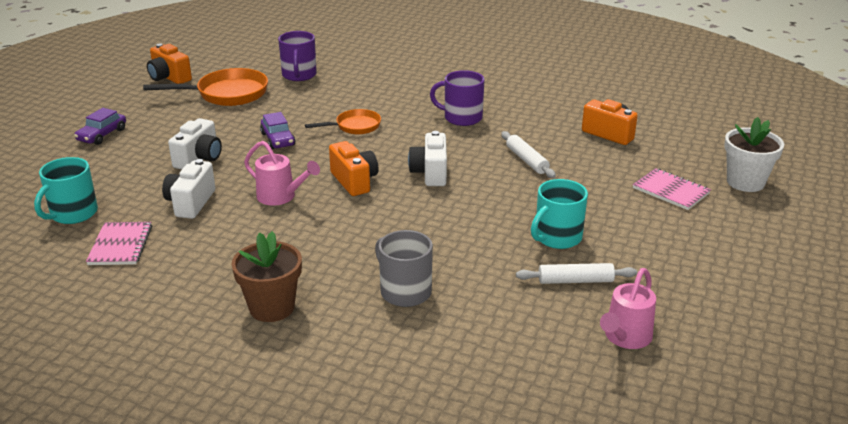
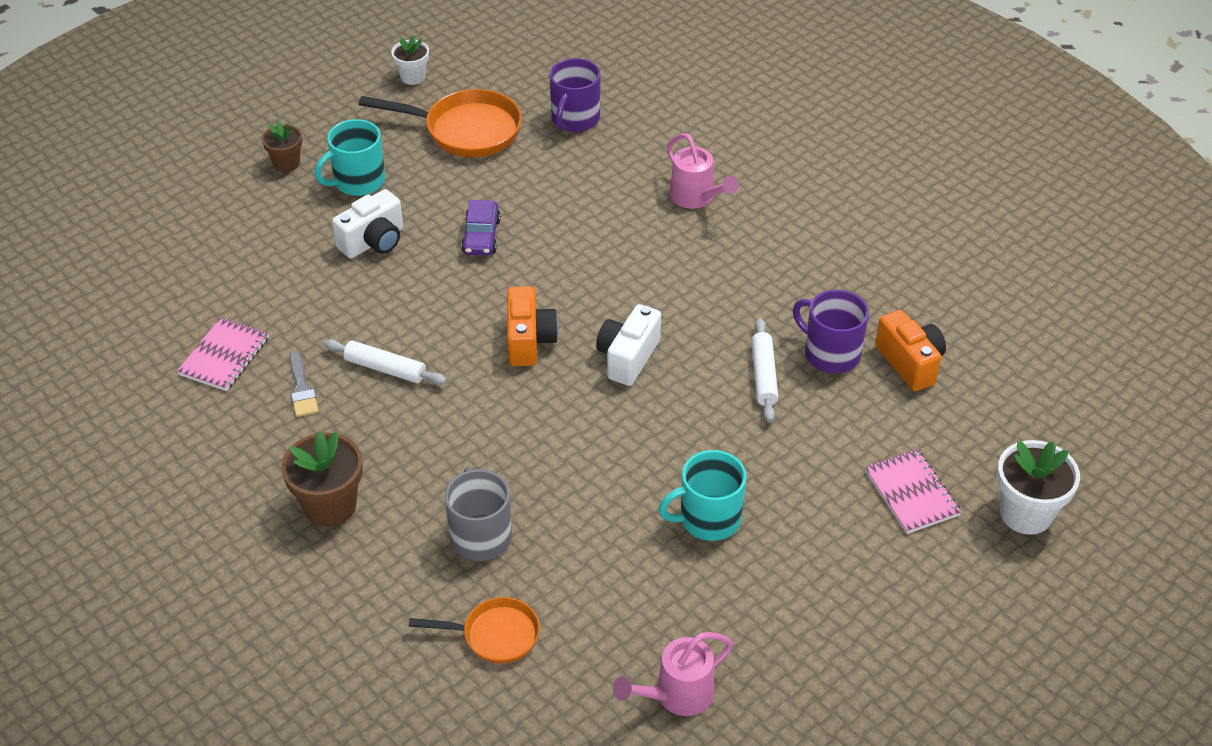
camera: 25 degrees right, 15 degrees up
turquoise mug [34,157,98,224] -> turquoise mug moved to [315,119,385,196]
purple car [74,108,126,145] -> brown flower pot [262,120,302,172]
orange camera [147,44,192,84] -> white flower pot [391,35,429,85]
white camera [162,159,215,219] -> none
pink watering can [244,141,320,206] -> pink watering can moved to [667,133,739,209]
orange pan [305,109,381,134] -> orange pan moved to [409,597,540,664]
purple mug [430,70,485,126] -> purple mug moved to [793,290,869,373]
white rolling pin [516,263,637,284] -> white rolling pin moved to [323,339,447,385]
none -> grey brush [289,351,318,417]

